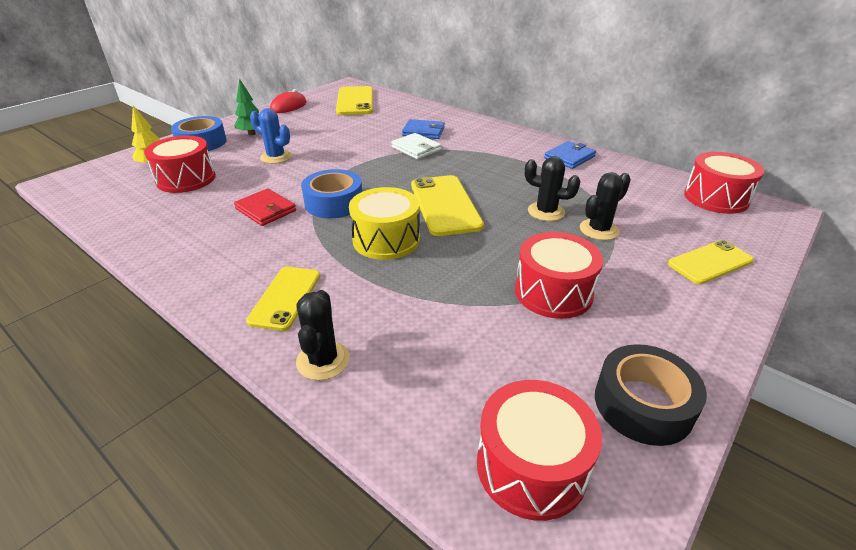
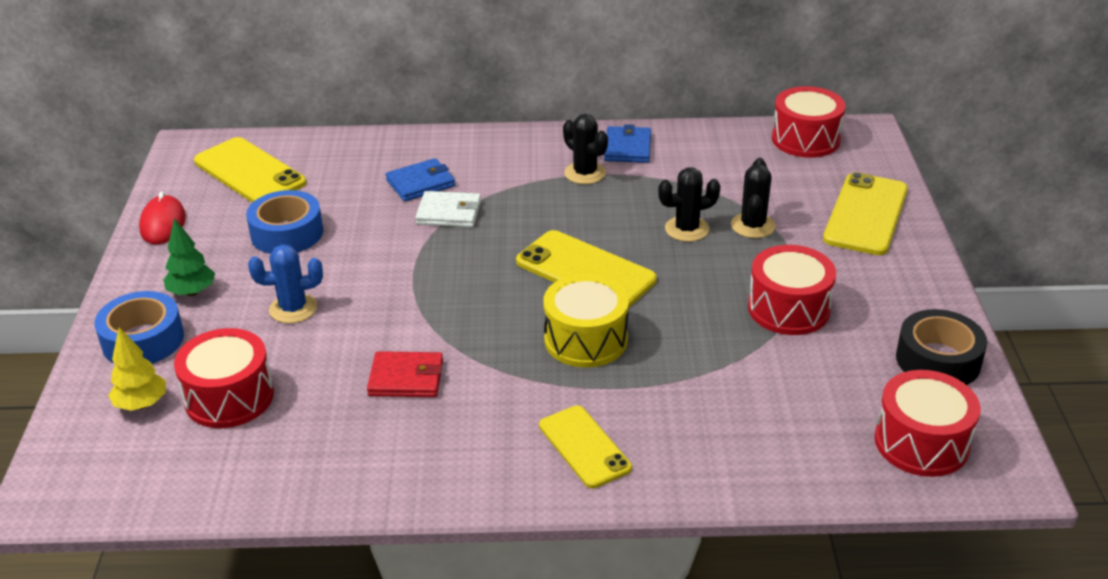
camera: 40 degrees left, 0 degrees up
black cactus [296,290,350,381] -> black cactus moved to [563,114,608,184]
blue tape [301,169,362,218] -> blue tape moved to [246,190,323,254]
yellow phone [668,240,754,284] -> yellow phone [823,172,908,255], size x1.51

